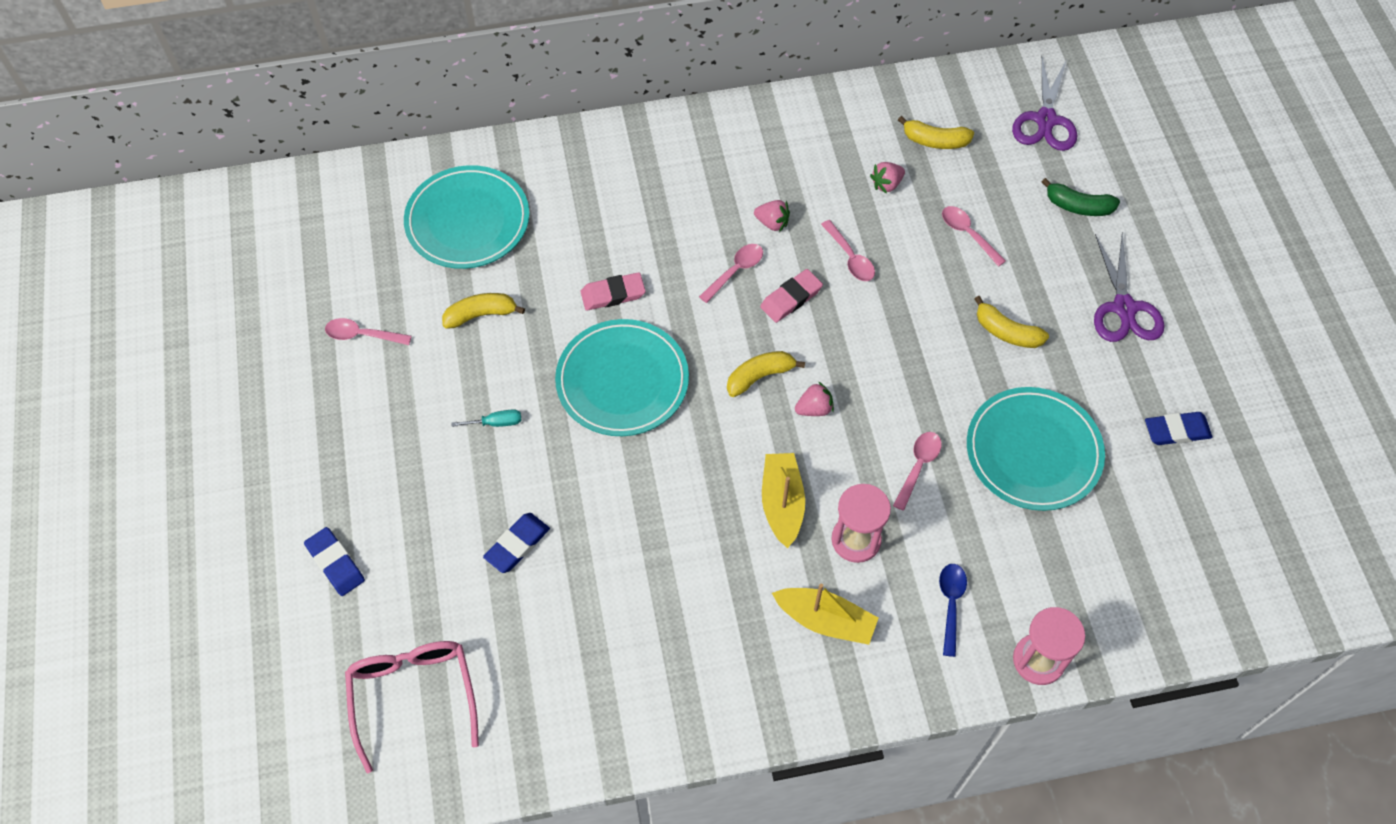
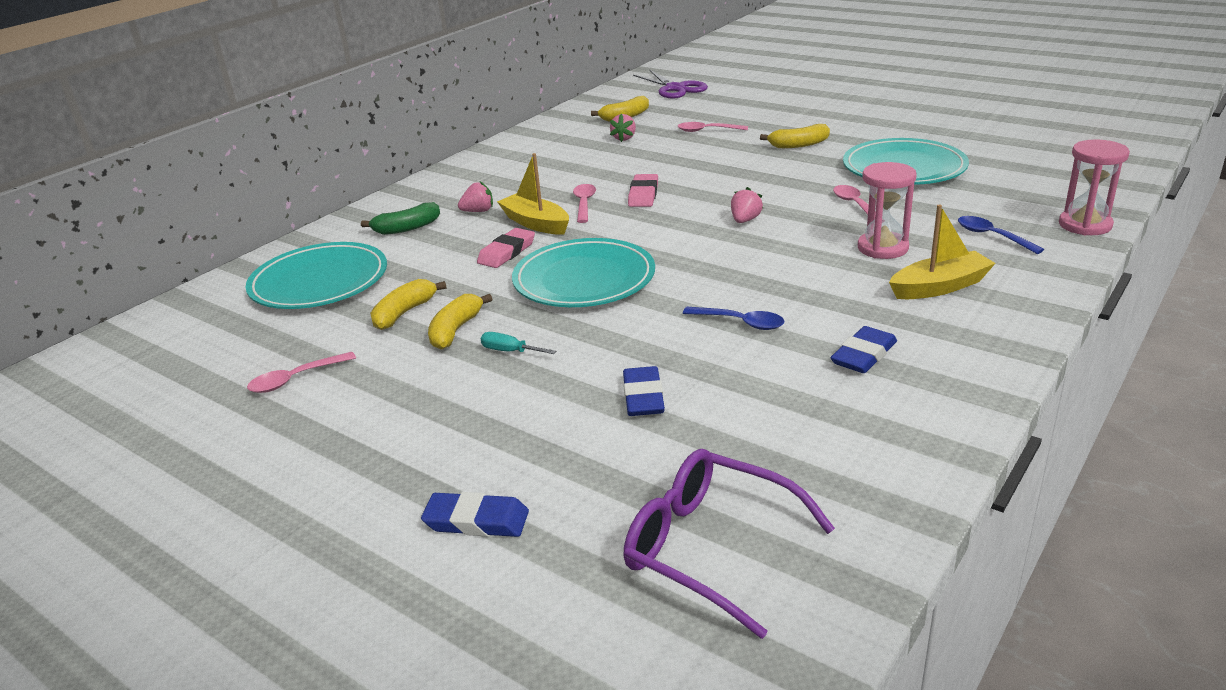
camera: 40 degrees left, 30 degrees down
pink glasses [345,641,479,773] -> purple glasses [624,449,835,639]
turquoise screwdriver [451,409,521,427] -> turquoise screwdriver turned 105 degrees counterclockwise [481,332,556,354]
yellow banana [727,351,805,397] -> yellow banana moved to [428,294,492,350]
pink strawberry [754,200,790,232] -> pink strawberry moved to [458,181,493,212]
yellow boat [762,453,805,548] -> yellow boat moved to [497,153,569,235]
pink spoon [821,220,875,281] -> none
green banana [1042,178,1120,216] -> green banana moved to [361,202,440,235]
purple scissors [1094,232,1165,342] -> none
blue eraser [1145,412,1213,445] -> blue eraser moved to [830,326,897,373]
none -> blue spoon [683,307,784,330]

